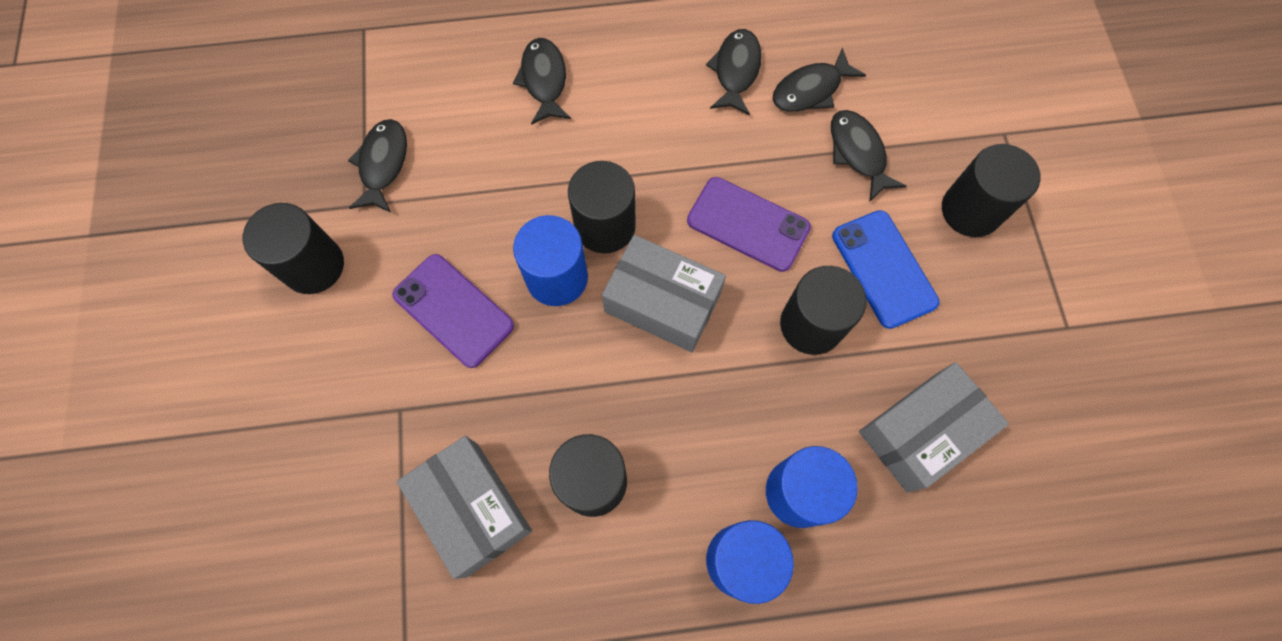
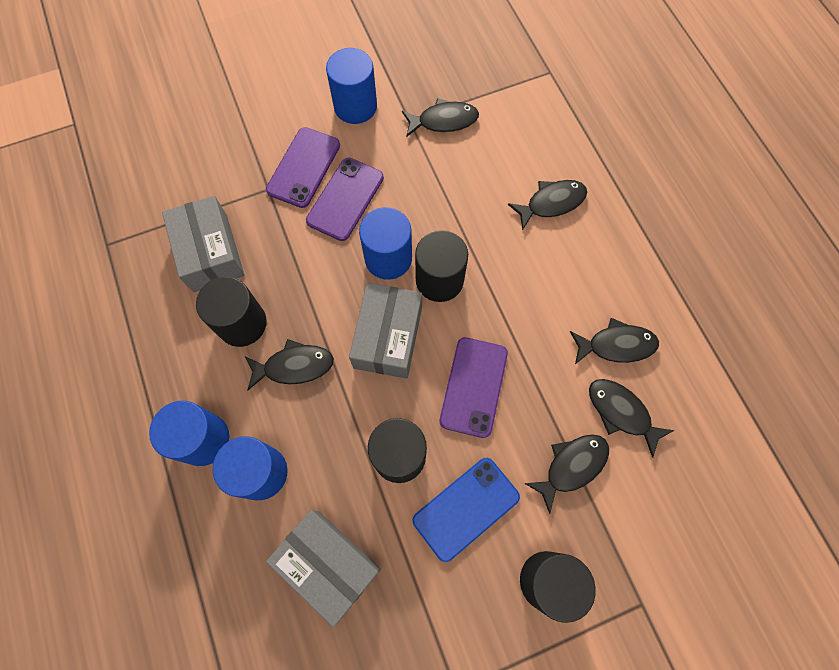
camera: 75 degrees right, 0 degrees up
black cylinder [243,203,344,294] -> blue cylinder [326,48,377,124]
grey box [397,436,532,579] -> grey box turned 60 degrees counterclockwise [162,196,245,292]
none -> black fish [245,339,334,390]
none -> purple phone [266,127,340,208]

